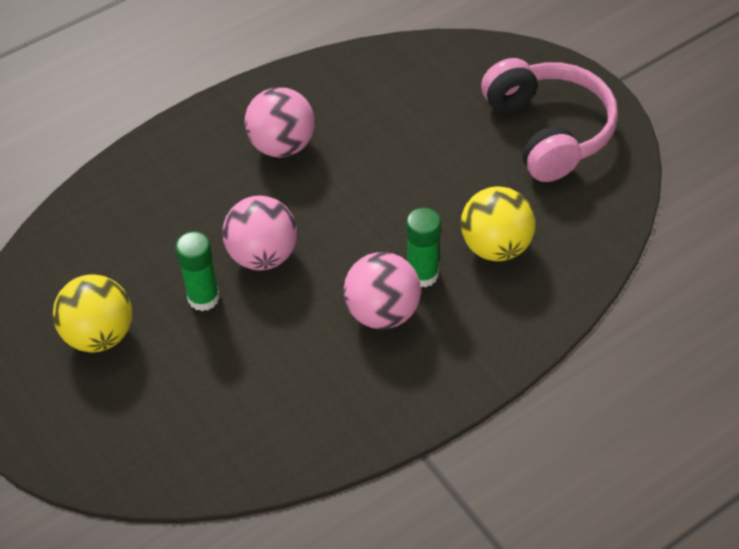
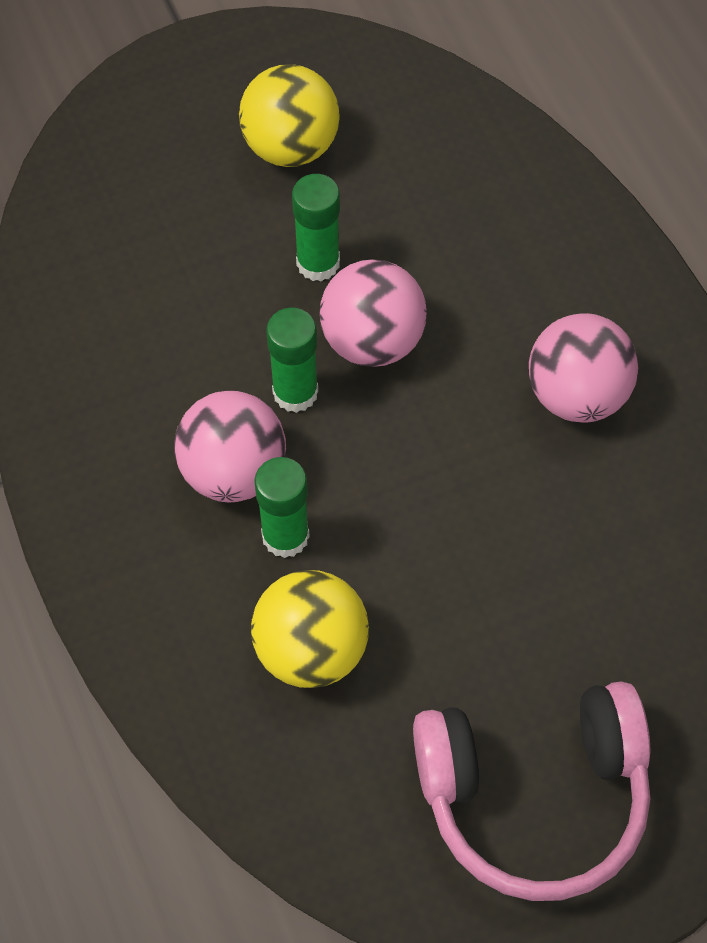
camera: 100 degrees right, 10 degrees up
none -> green glue stick [266,308,318,413]

